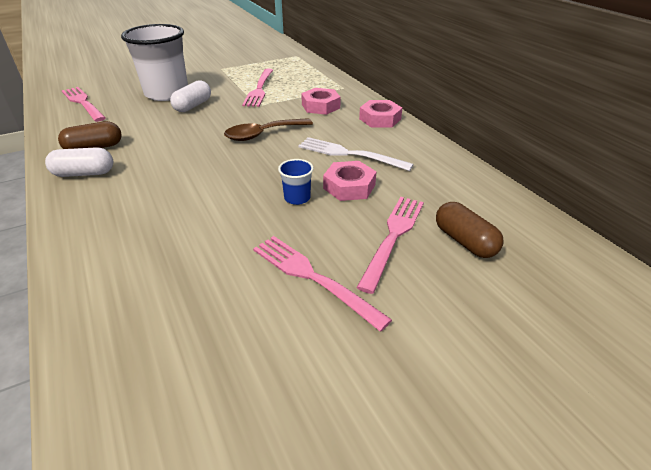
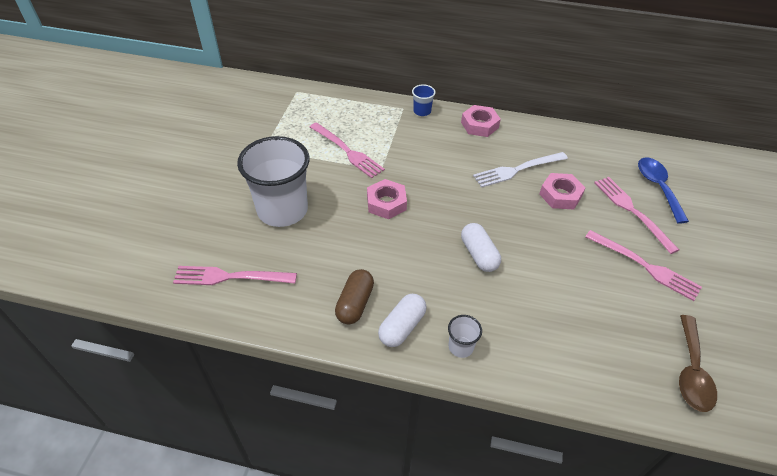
camera: 50 degrees left, 10 degrees up
white capsule [170,80,211,112] -> white capsule moved to [461,223,501,272]
brown spoon [224,118,313,141] -> brown spoon moved to [679,315,717,412]
pink fork [253,236,392,332] -> pink fork turned 135 degrees counterclockwise [585,230,702,301]
blue cup [278,159,314,205] -> blue cup moved to [412,84,436,116]
pink nut [301,88,341,115] -> pink nut moved to [367,179,407,219]
brown capsule [436,202,504,258] -> blue spoon [638,157,689,224]
none -> white cup [448,315,482,358]

